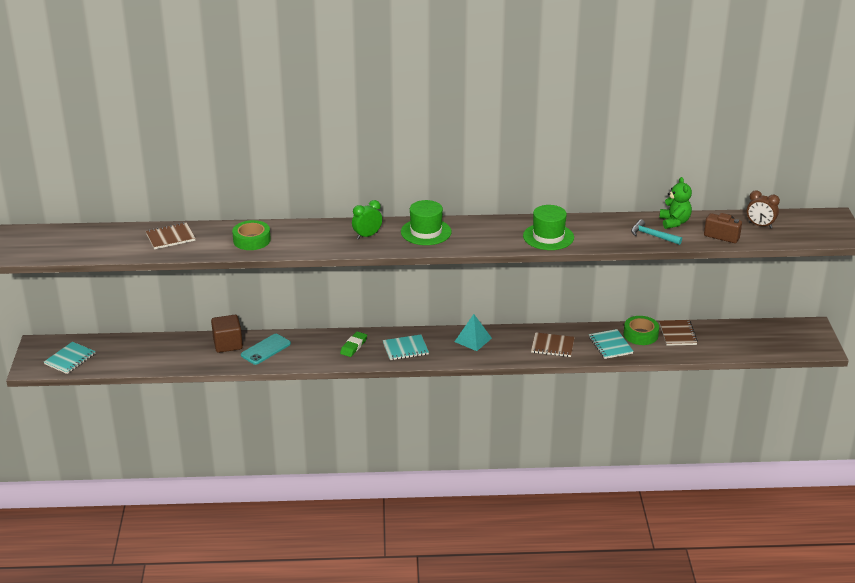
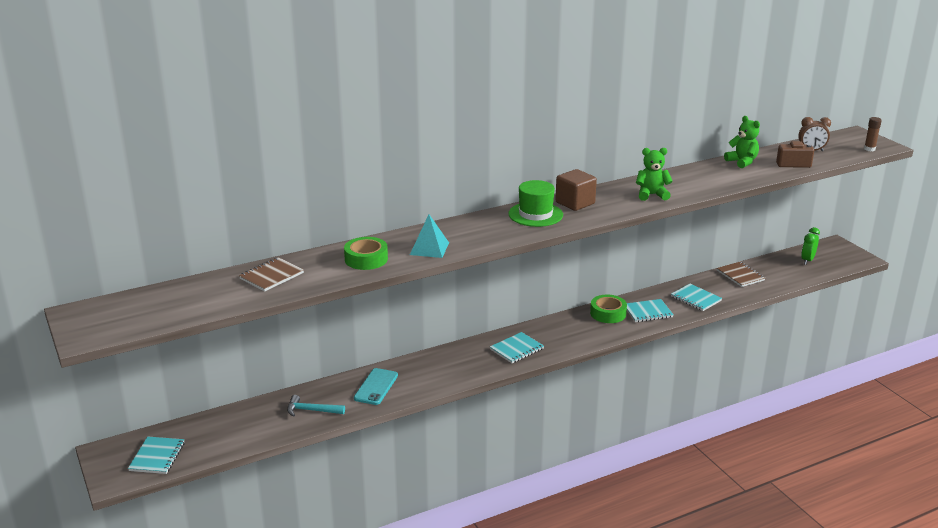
camera: 25 degrees left, 5 degrees down
brown cube [211,315,243,353] -> brown cube moved to [555,169,597,211]
green eraser [340,331,367,357] -> none
green clock [352,200,382,239] -> green clock moved to [801,227,820,265]
turquoise pyramid [454,314,492,351] -> turquoise pyramid moved to [410,214,449,258]
green hat [523,205,574,250] -> green teddy bear [636,148,673,201]
brown notebook [531,332,575,357] -> turquoise notebook [627,299,674,322]
green tape [624,316,659,345] -> green tape moved to [590,294,627,323]
turquoise hammer [631,219,682,245] -> turquoise hammer moved to [287,395,345,417]
none -> brown glue stick [864,117,882,151]

